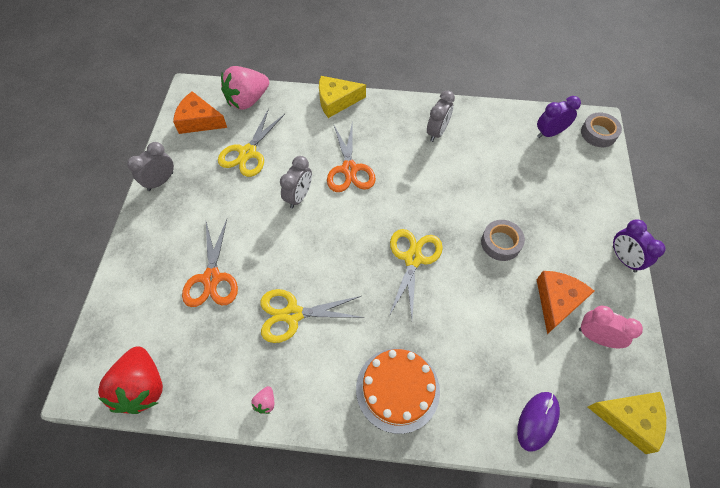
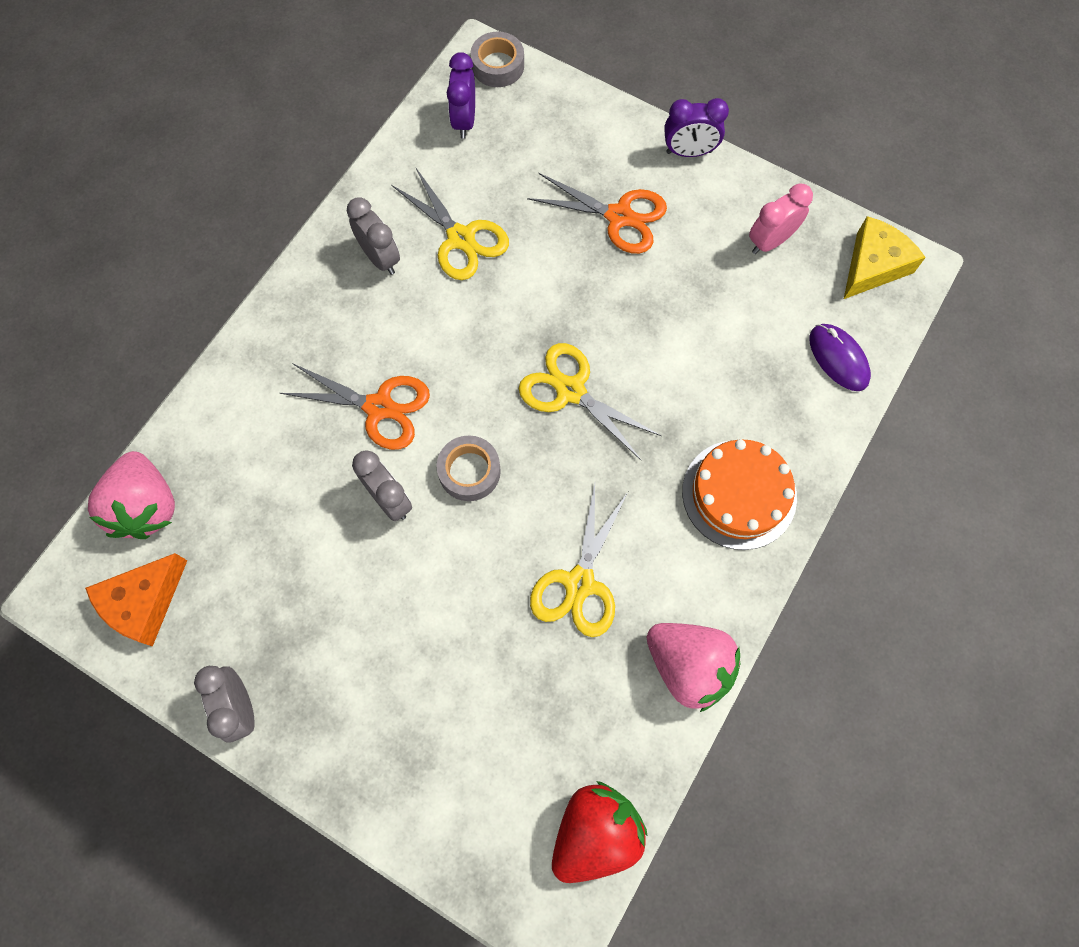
camera: 65 degrees left, 10 degrees up
red strawberry [98,346,163,414] -> red strawberry turned 60 degrees counterclockwise [552,781,647,883]
orange scissors [182,219,238,307] -> orange scissors moved to [527,173,667,254]
yellow scissors [218,108,285,177] -> yellow scissors moved to [391,168,509,280]
pink strawberry [251,386,274,414] -> pink strawberry [647,623,740,712], size x2.47
yellow cheese [319,76,366,118] -> none
grey tape [481,220,525,261] -> grey tape moved to [437,436,501,501]
orange cheese [536,271,594,334] -> none

